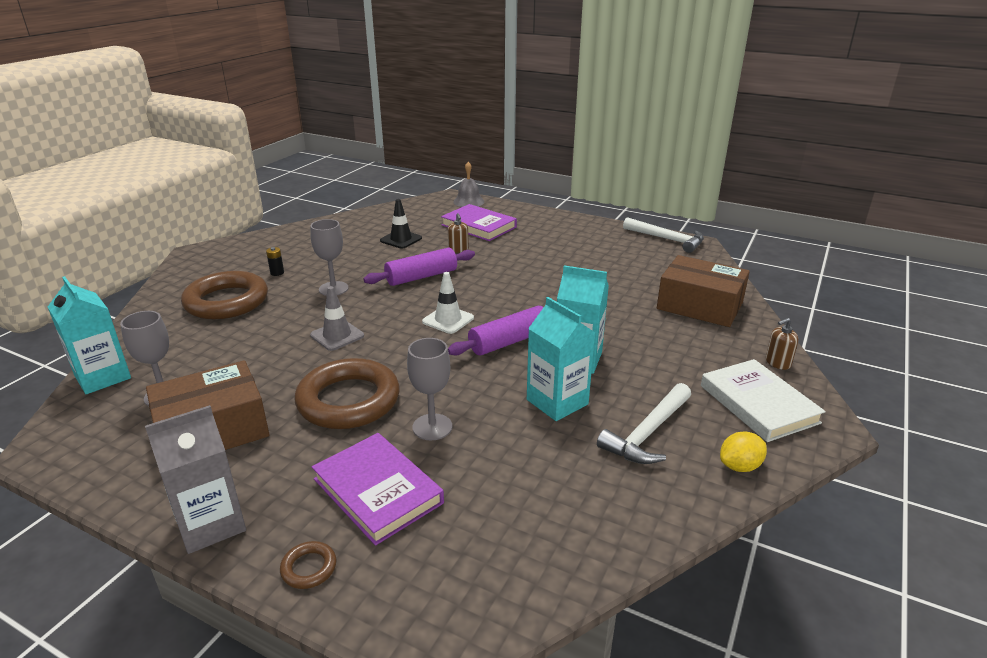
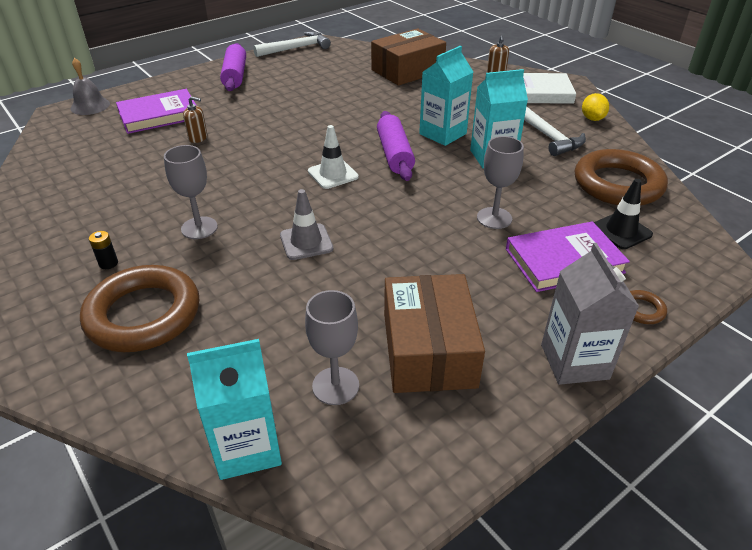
camera: 65 degrees left, 10 degrees up
brown ring [294,358,400,429] -> brown ring moved to [575,149,668,206]
purple rolling pin [363,248,475,286] -> purple rolling pin moved to [220,43,246,91]
black traffic cone [380,199,422,248] -> black traffic cone moved to [594,179,653,249]

